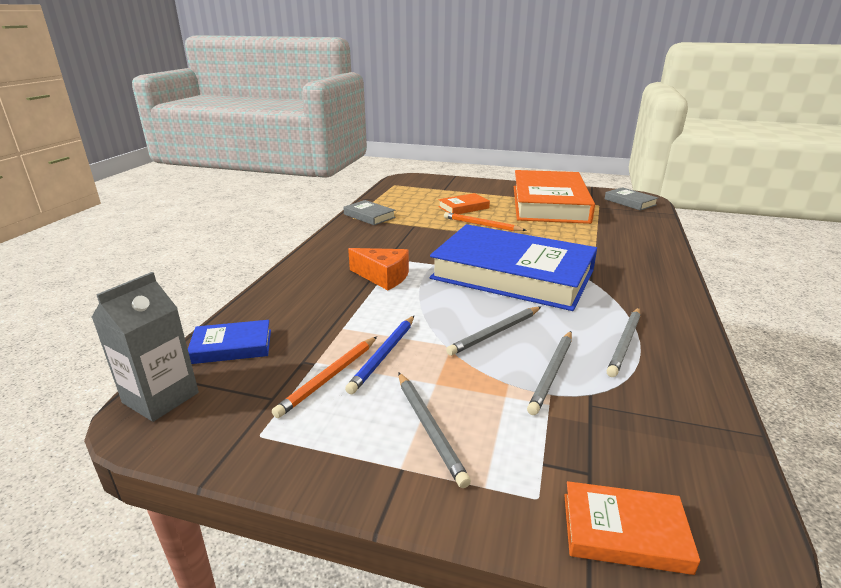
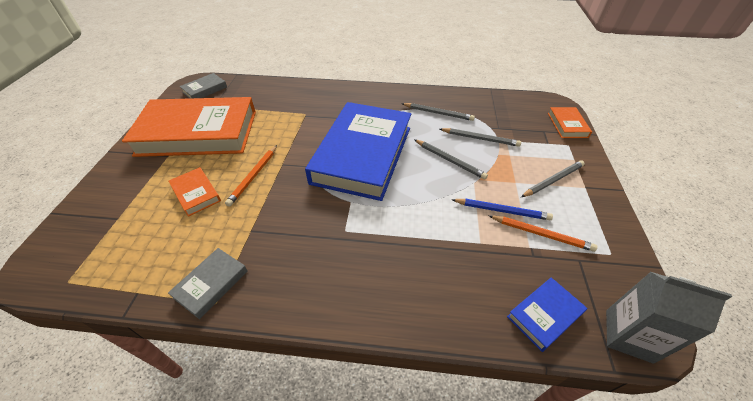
camera: 100 degrees left, 20 degrees up
blue book [188,320,271,364] -> blue book turned 75 degrees clockwise [507,277,587,352]
orange cheese [348,248,409,290] -> none

